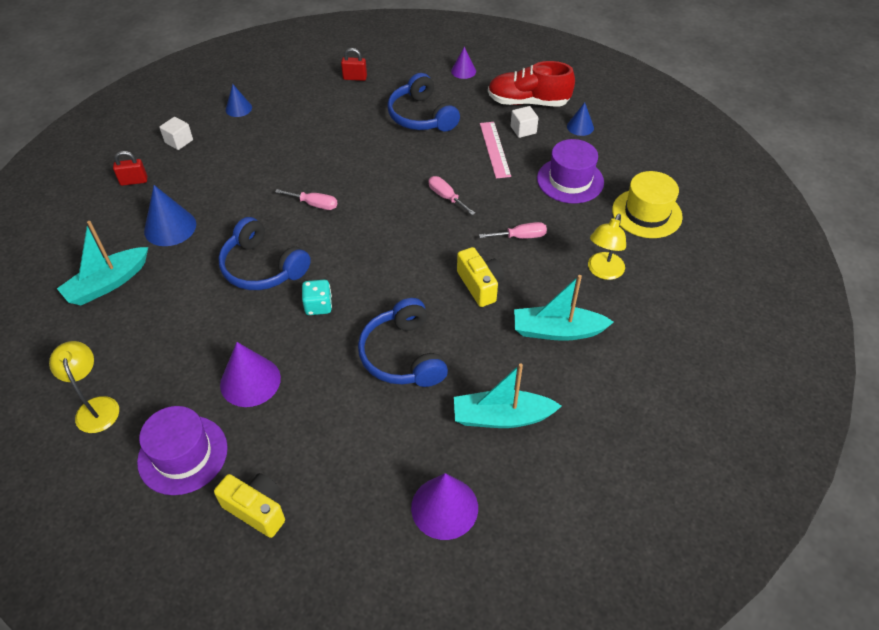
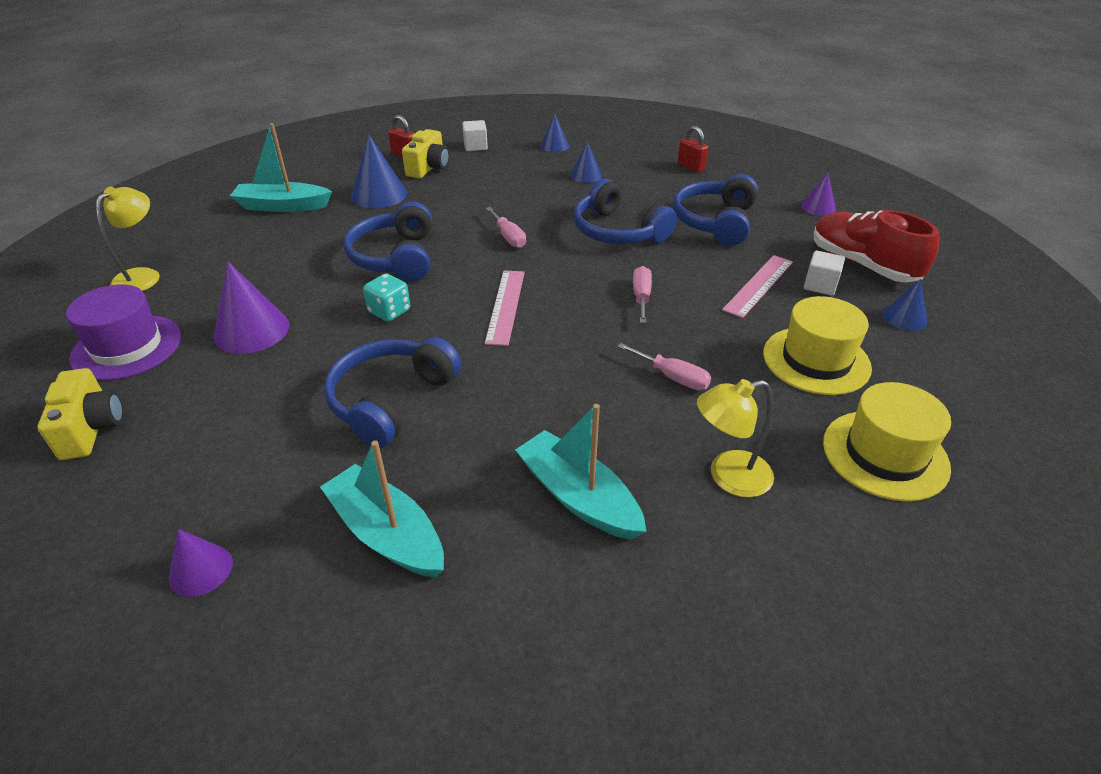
camera: 45 degrees right, 10 degrees down
purple cone [411,473,478,540] -> purple cone [169,529,233,597], size x0.59
yellow camera [457,247,504,307] -> yellow camera moved to [402,129,449,178]
purple hat [537,139,604,203] -> yellow hat [763,296,872,395]
none -> pink ruler [485,270,525,346]
none -> blue cone [570,142,602,183]
none -> blue headphones [574,179,677,244]

